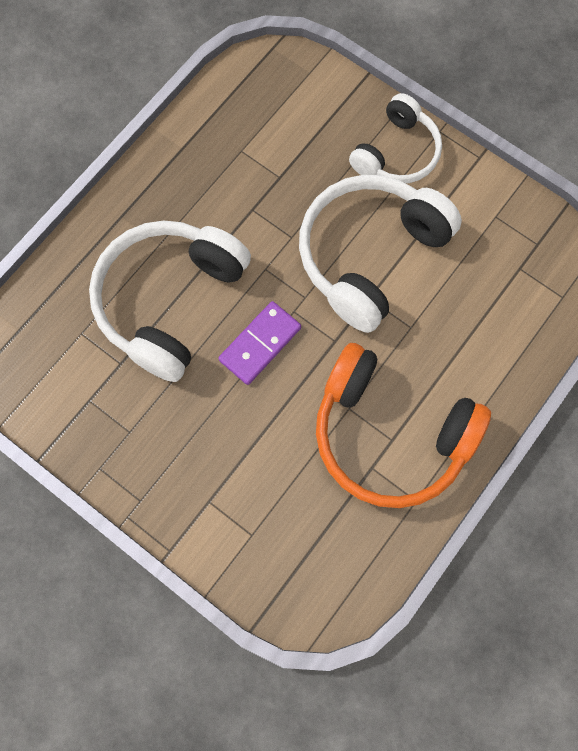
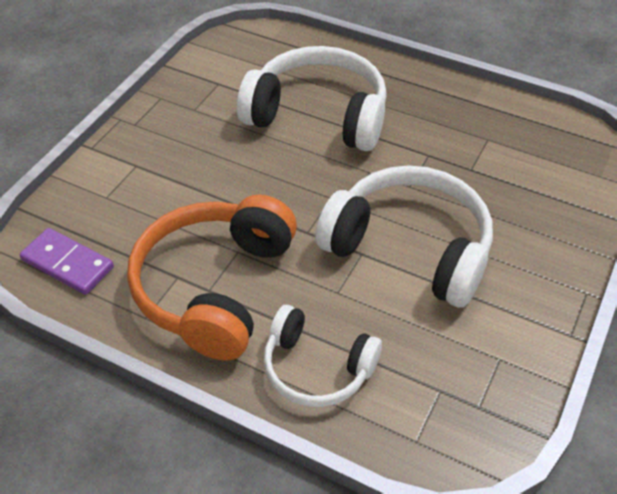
camera: 80 degrees right, 25 degrees down
purple domino [218,301,301,385] -> purple domino moved to [20,228,114,295]
white headphones [349,93,442,184] -> white headphones moved to [263,305,382,407]

